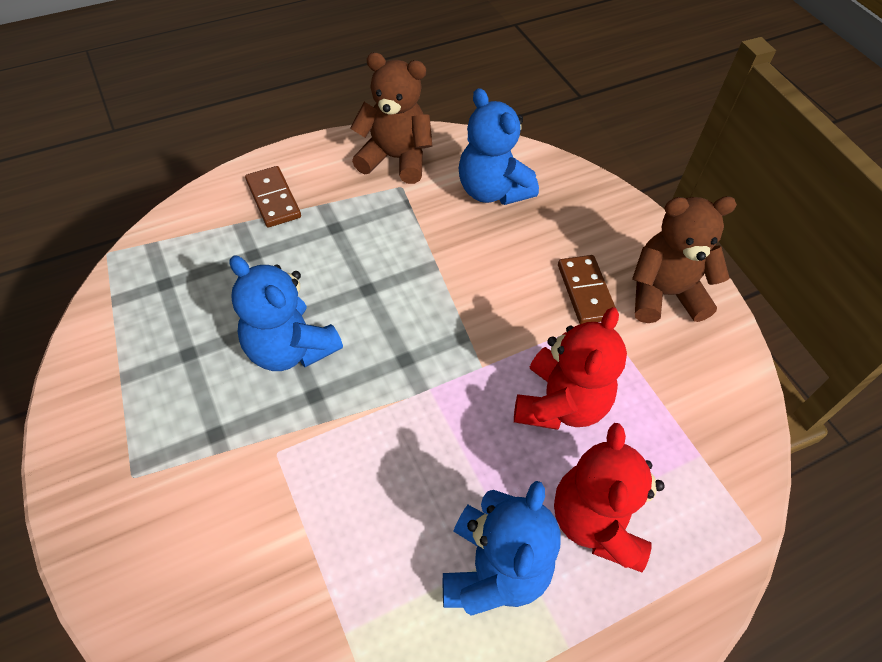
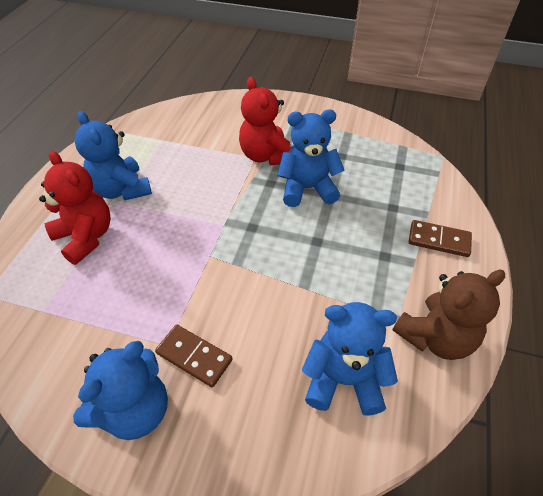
camera: 135 degrees right, 5 degrees down
red teddy bear [514,307,627,430] -> red teddy bear moved to [239,77,292,165]
brown teddy bear [632,196,737,323] -> blue teddy bear [73,341,168,440]

